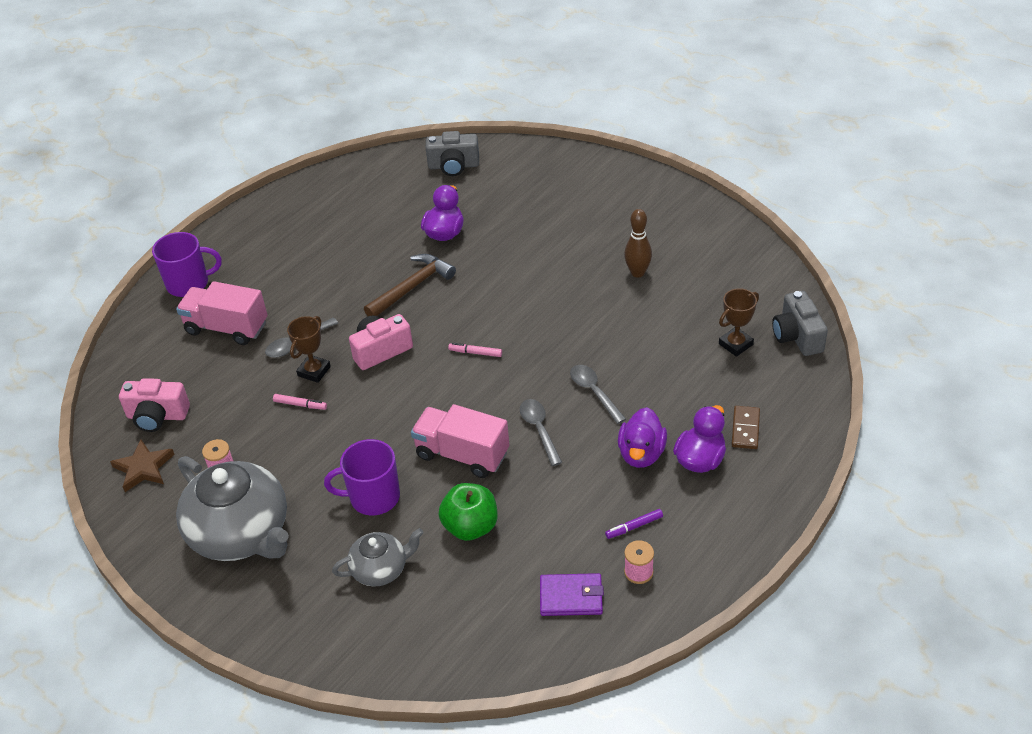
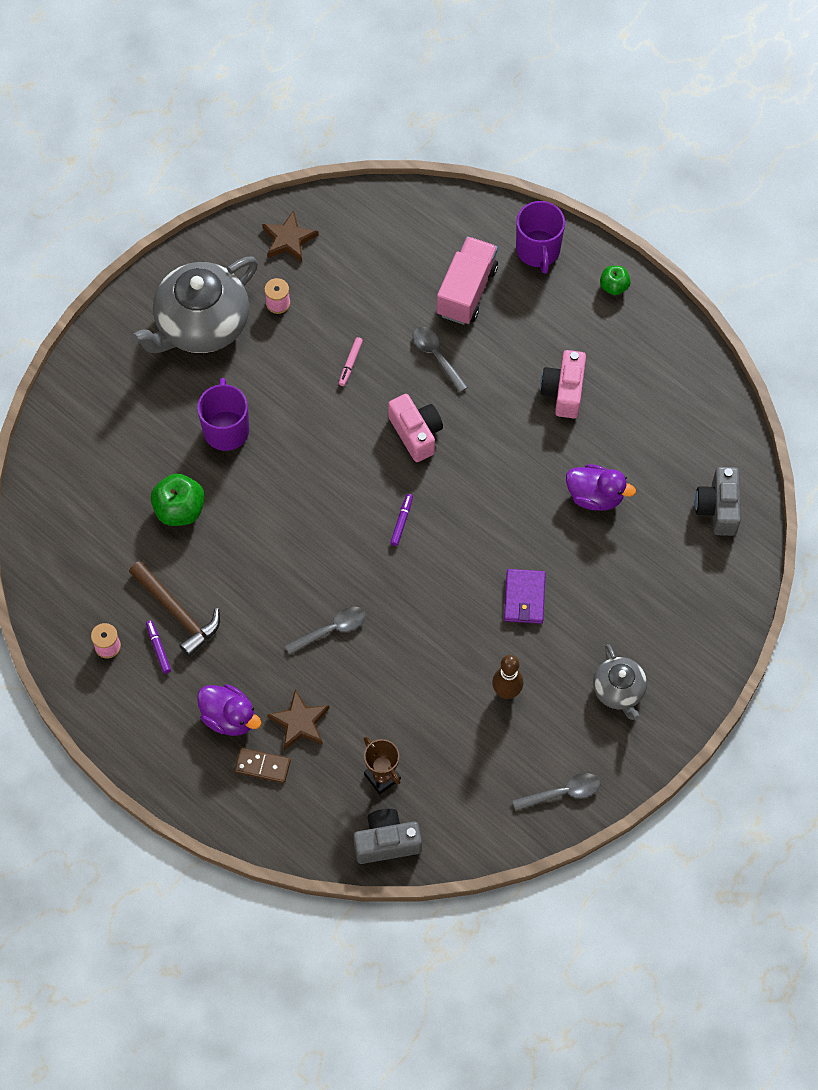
camera: 90 degrees right, 20 degrees up
pink camera [119,378,190,432] -> pink camera moved to [540,350,586,418]
brown trophy [287,316,331,383] -> none
grey teapot [332,528,424,587] -> grey teapot moved to [593,644,647,721]
brown hammer [364,254,456,316] -> brown hammer moved to [129,561,220,657]
pink truck [411,404,509,478] -> none
pink marker [448,343,502,357] -> purple marker [390,494,413,546]
grey spoon [520,399,562,466] -> grey spoon moved to [512,773,600,811]
purple wallet [540,573,604,616] -> purple wallet moved to [504,569,546,624]
purple duck [618,407,667,468] -> none
none -> brown star [267,689,330,750]
none -> green apple [600,266,631,295]

